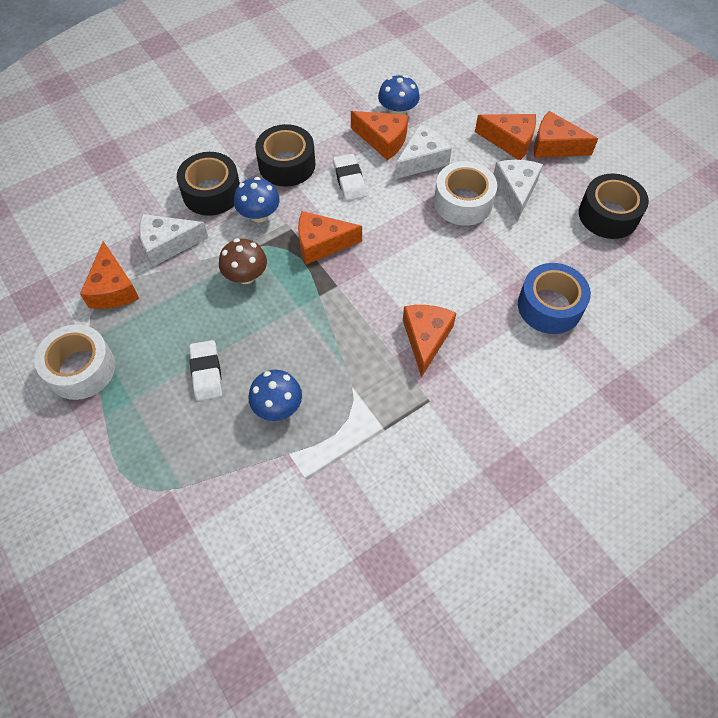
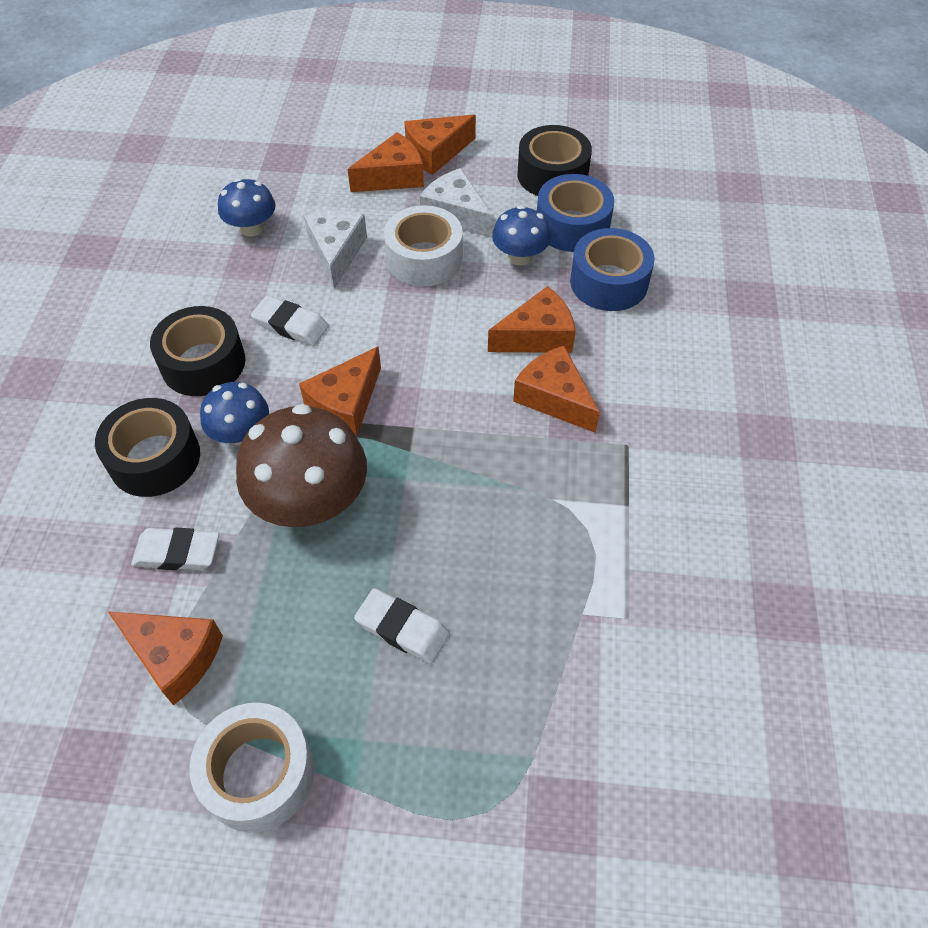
camera: 50 degrees left, 5 degrees down
white cheese [139,214,209,267] -> white eraser [131,528,219,570]
brown mushroom [219,238,267,284] -> brown mushroom [236,404,367,527], size x1.77
blue mushroom [248,370,302,421] -> blue mushroom moved to [492,205,551,266]
orange cheese [351,111,408,160] -> orange cheese moved to [488,286,576,353]
none -> blue tape [537,174,614,252]

